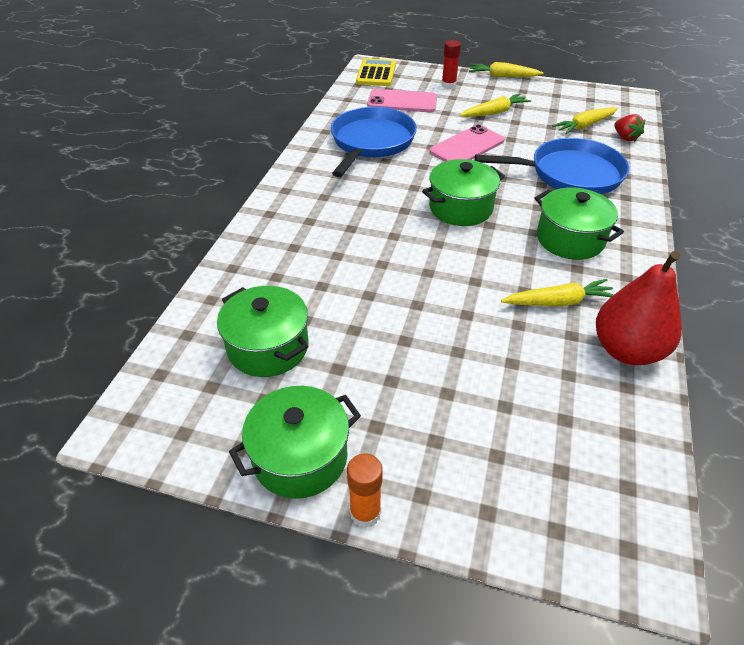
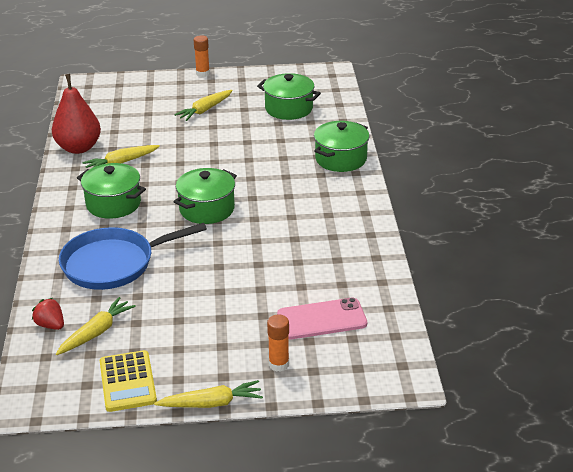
camera: 160 degrees right, 10 degrees down
green pot [229,386,361,499] -> green pot moved to [314,121,370,172]
blue pan [331,107,417,177] -> none
yellow calculator [356,58,396,86] -> yellow calculator moved to [100,350,157,412]
pink phone [430,124,504,162] -> none
red glue stick [442,40,461,89] -> orange glue stick [267,314,289,372]
yellow carrot [460,93,531,117] -> yellow carrot moved to [174,90,233,121]

